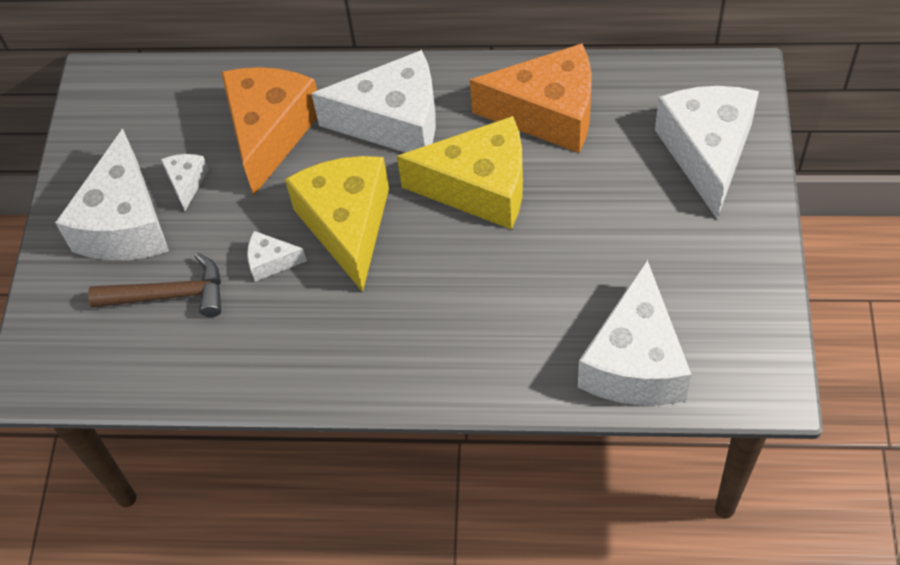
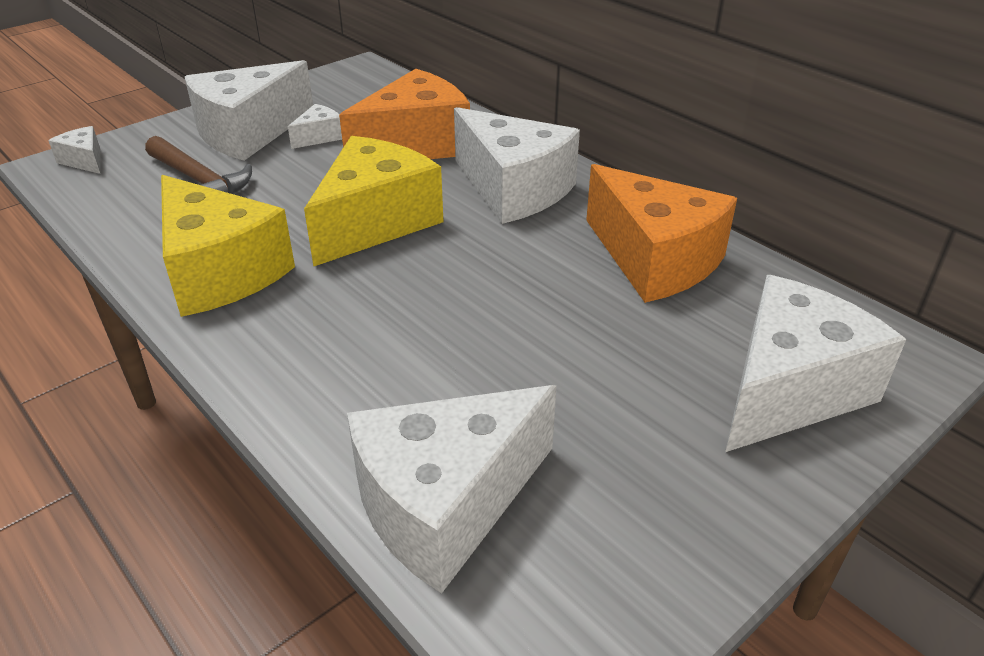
camera: 40 degrees right, 20 degrees down
white cheese [247,231,307,281] -> white cheese moved to [48,126,101,174]
yellow cheese [397,116,523,230] -> yellow cheese moved to [161,175,295,317]

